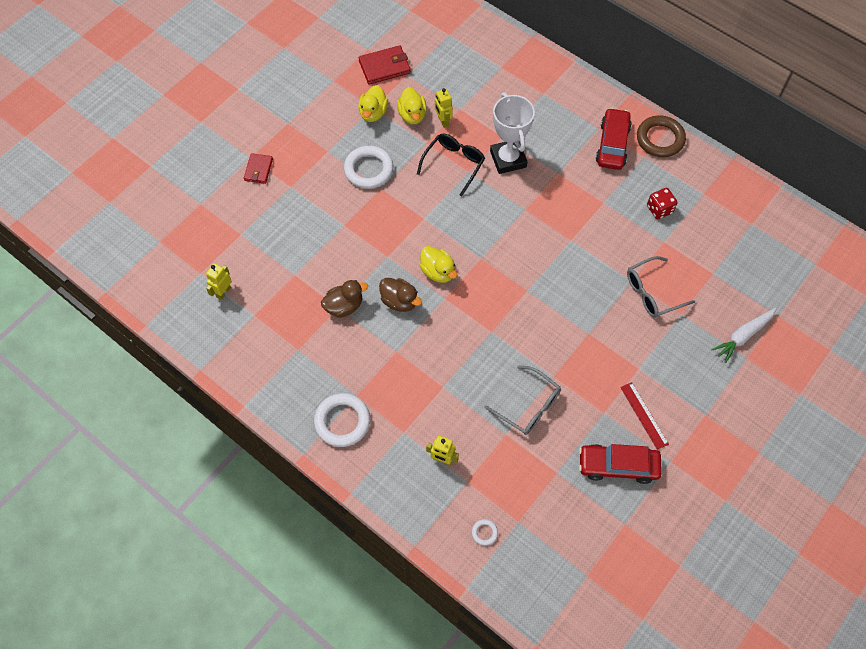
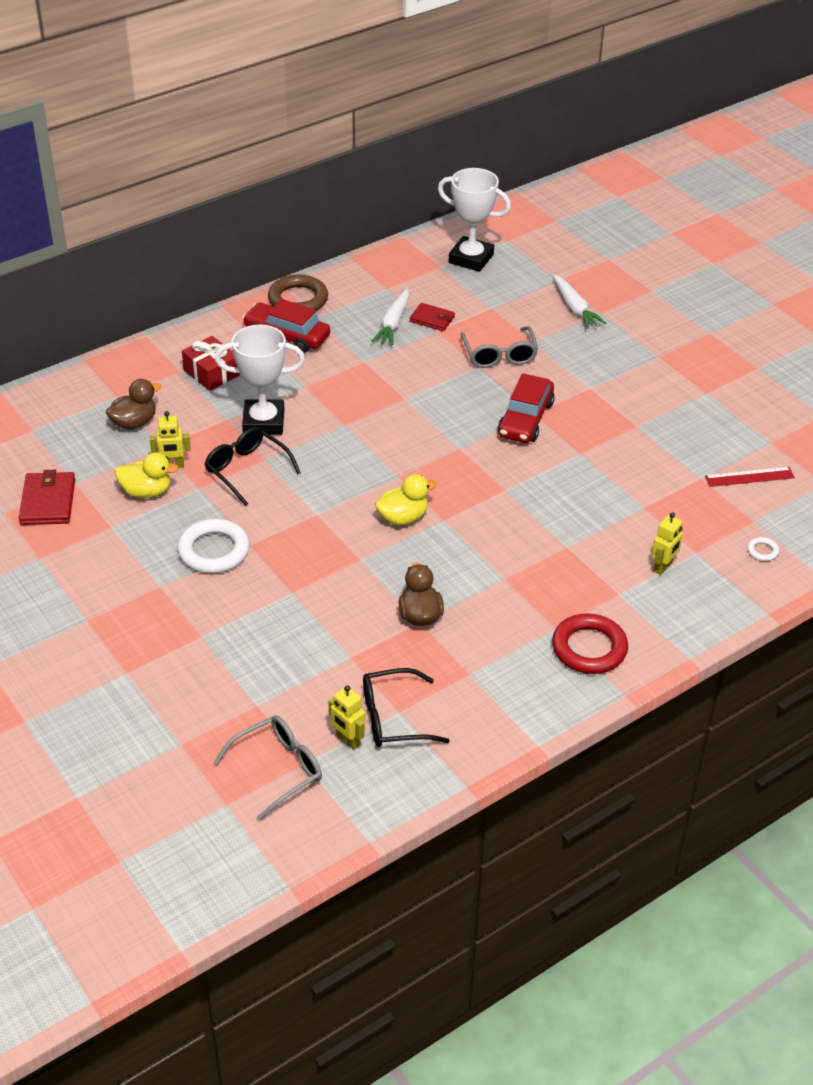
camera: 75 degrees left, 20 degrees down
red wallet [244,153,273,184] -> red wallet moved to [410,303,455,331]
white ring [314,393,370,447] -> red ring [552,613,628,674]
yellow duck [358,85,388,122] -> none
brown duck [379,278,422,312] -> brown duck moved to [106,379,161,430]
grey glasses [485,365,561,435] -> grey glasses moved to [213,716,322,821]
red car [579,444,662,484] -> red car moved to [498,373,555,443]
red ruler [620,382,669,450] -> red ruler moved to [705,467,795,487]
red dice [647,188,677,219] -> white carrot [372,288,409,345]
none -> red gift [182,336,240,391]
none -> black glasses [363,668,450,747]
none -> white trophy [438,168,511,272]

